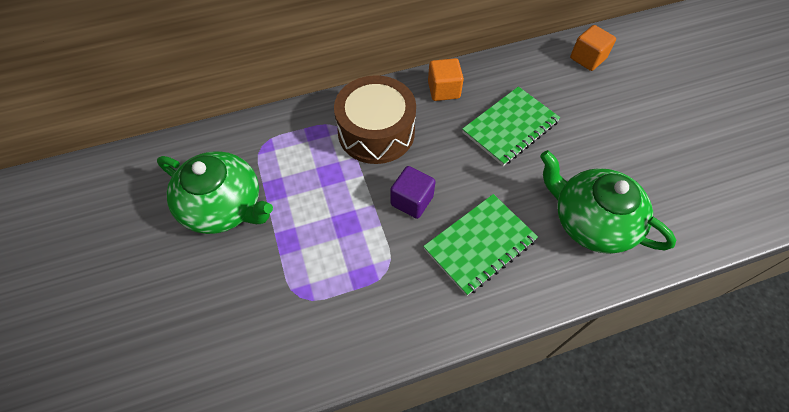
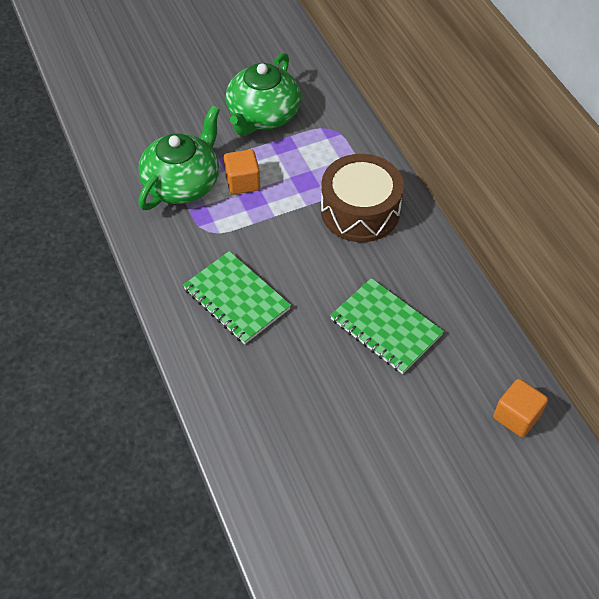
camera: 85 degrees right, 5 degrees down
purple cube [390,166,436,219] -> none
orange cube [428,58,464,101] -> orange cube moved to [224,149,260,195]
green teapot [540,150,676,254] -> green teapot moved to [138,106,220,210]

